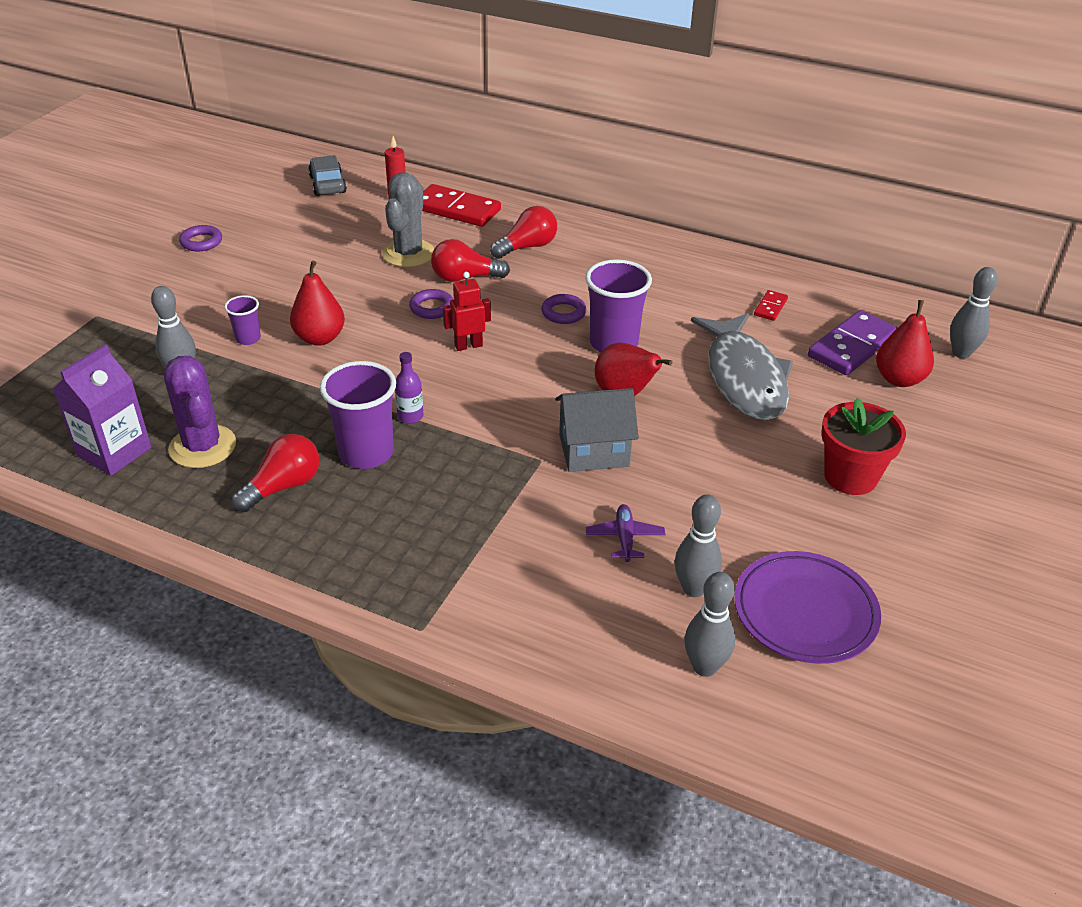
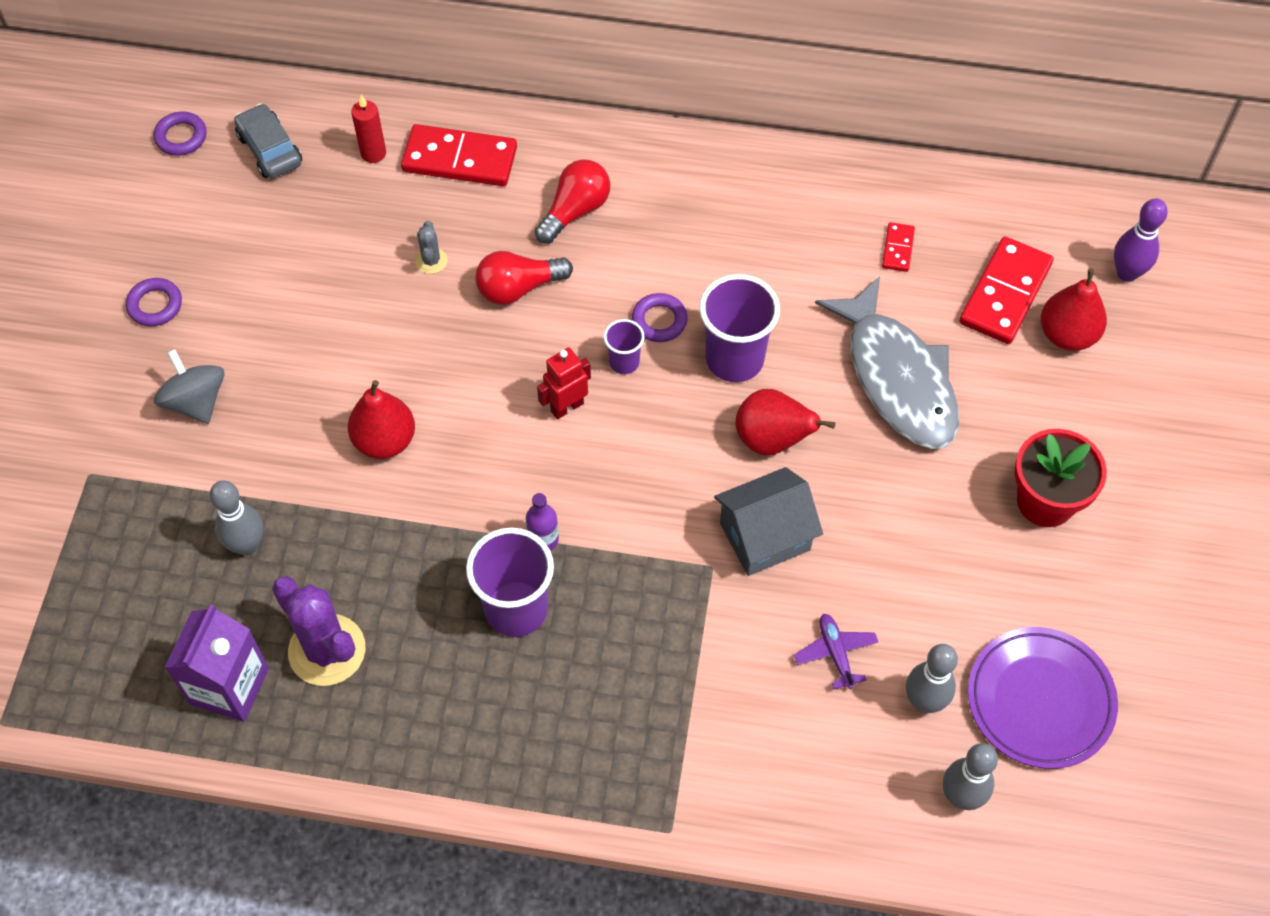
camera: 15 degrees left, 20 degrees up
purple cup [224,295,261,345] -> purple cup moved to [604,319,645,374]
red light bulb [232,434,319,512] -> none
grey cactus [382,172,435,267] -> grey cactus [415,221,448,274], size x0.47
purple ring [409,289,453,319] -> purple ring moved to [153,112,207,156]
purple domino [808,310,898,375] -> red domino [959,237,1054,344]
grey bowling pin [950,267,998,359] -> purple bowling pin [1114,198,1168,282]
none -> grey spinning top [154,349,225,424]

